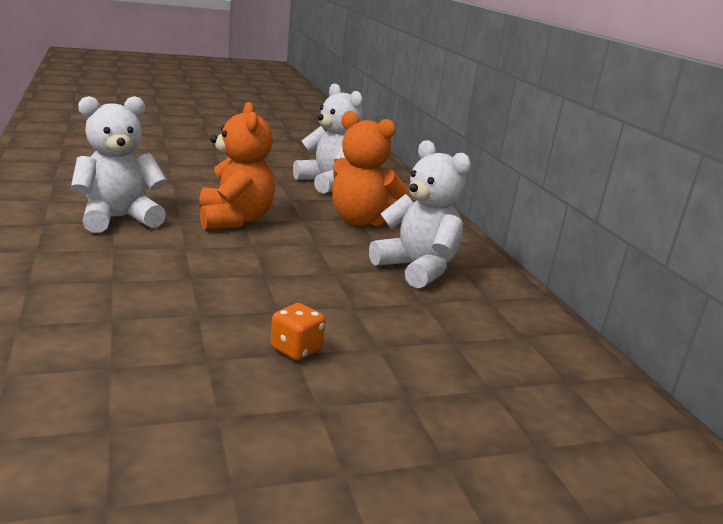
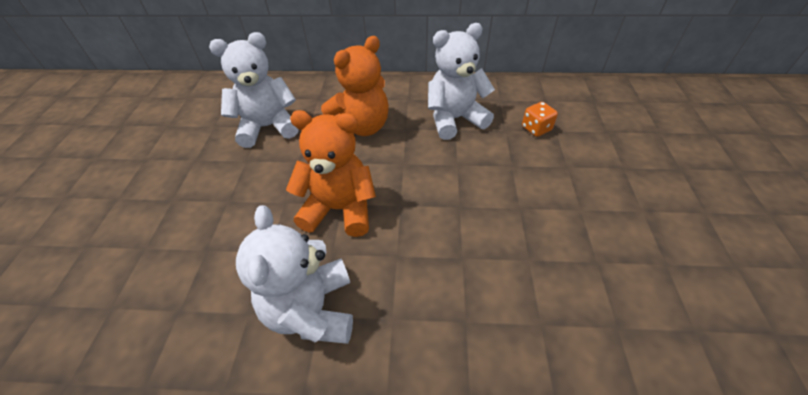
camera: 65 degrees left, 25 degrees up
orange dice [271,303,325,360] -> orange dice moved to [522,102,558,137]

